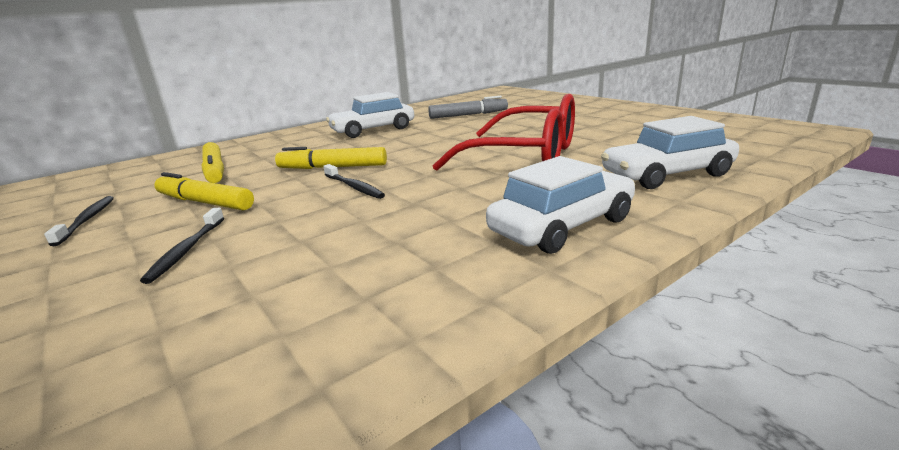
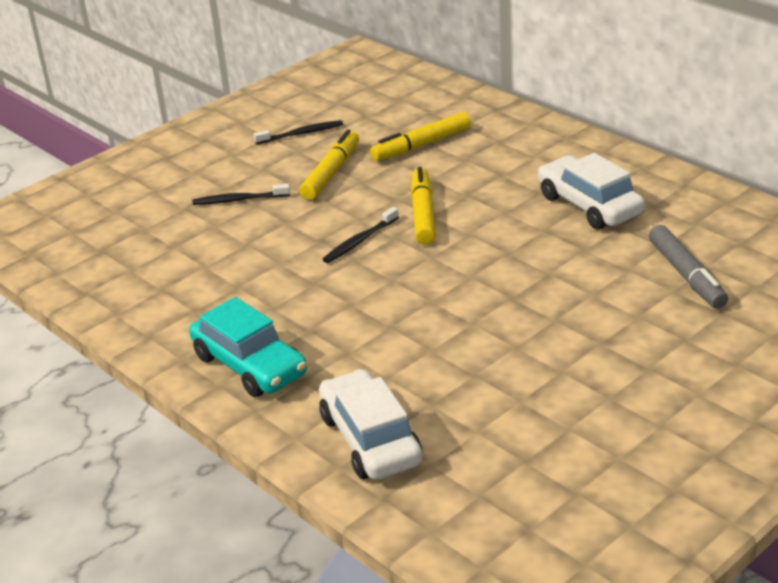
camera: 85 degrees right, 10 degrees up
red glasses [432,94,575,171] -> none
white car [486,156,635,254] -> turquoise car [189,297,307,397]

